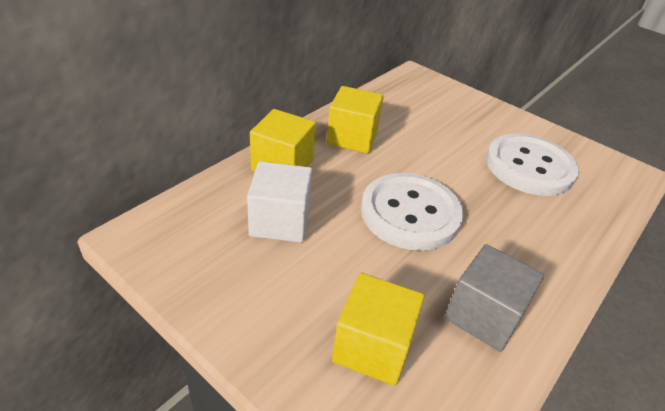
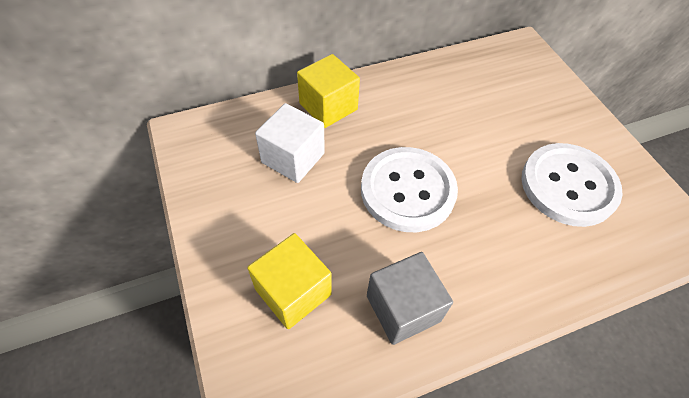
camera: 30 degrees right, 15 degrees up
yellow cube [327,86,384,153] -> none

